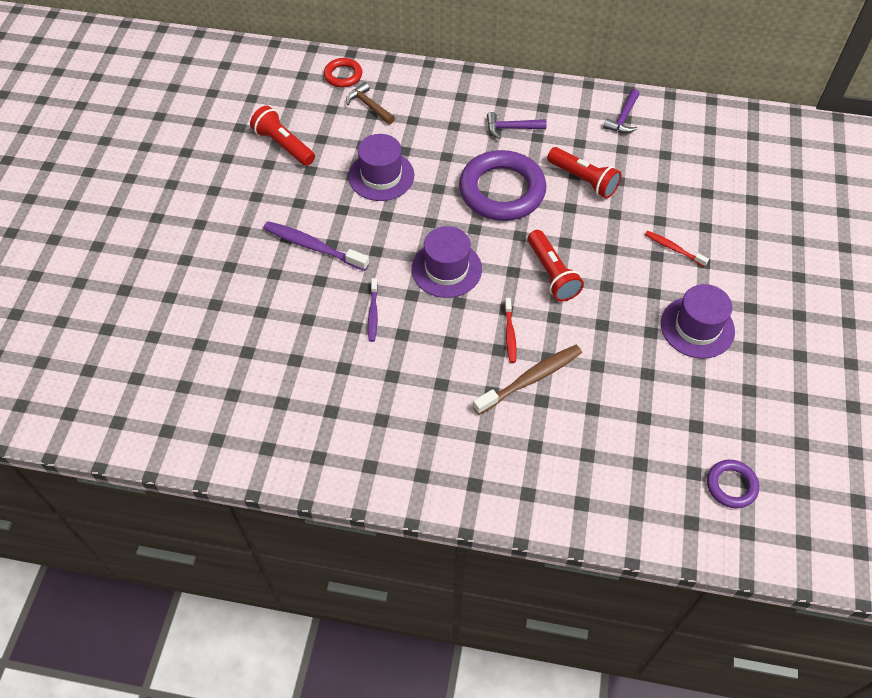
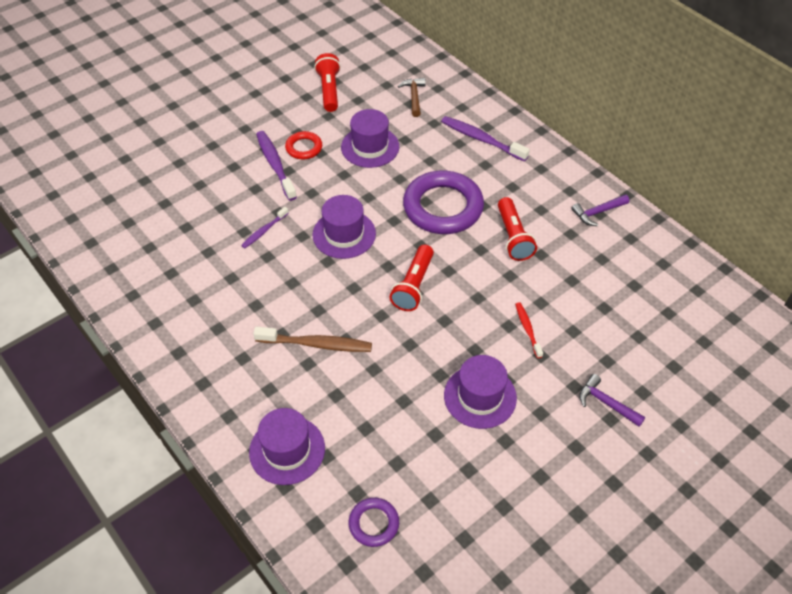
camera: 40 degrees right, 5 degrees down
red ring [324,58,362,87] -> red ring moved to [285,131,322,159]
purple hammer [487,112,547,139] -> purple hammer moved to [579,374,645,427]
red toothbrush [504,298,517,363] -> none
none -> purple hat [249,408,325,485]
none -> purple toothbrush [441,116,530,161]

